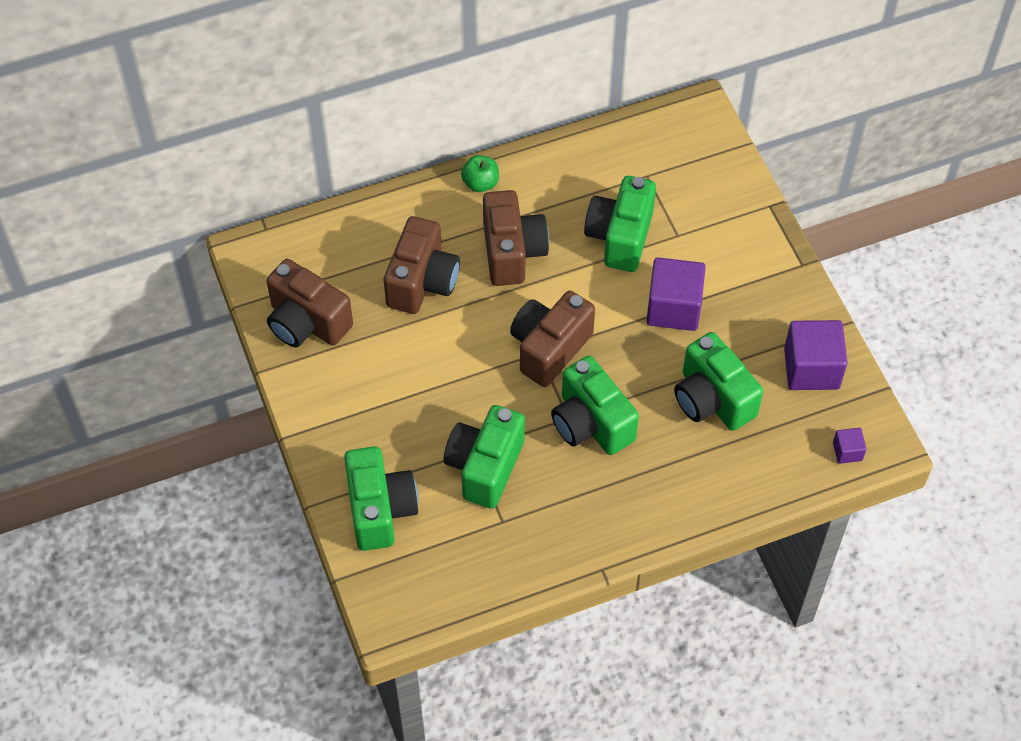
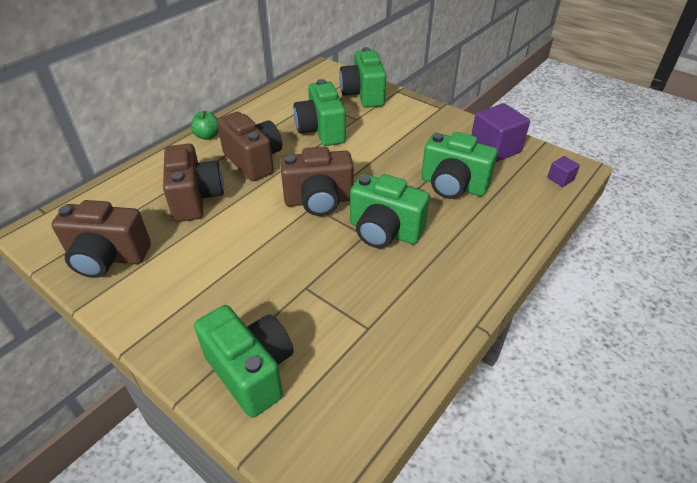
camera: 30 degrees left, 15 degrees down
green camera [444,405,525,509] -> green camera moved to [339,47,386,108]
brown camera [510,291,595,387] -> brown camera turned 105 degrees counterclockwise [280,146,354,216]
purple cube [646,257,706,331] -> none

